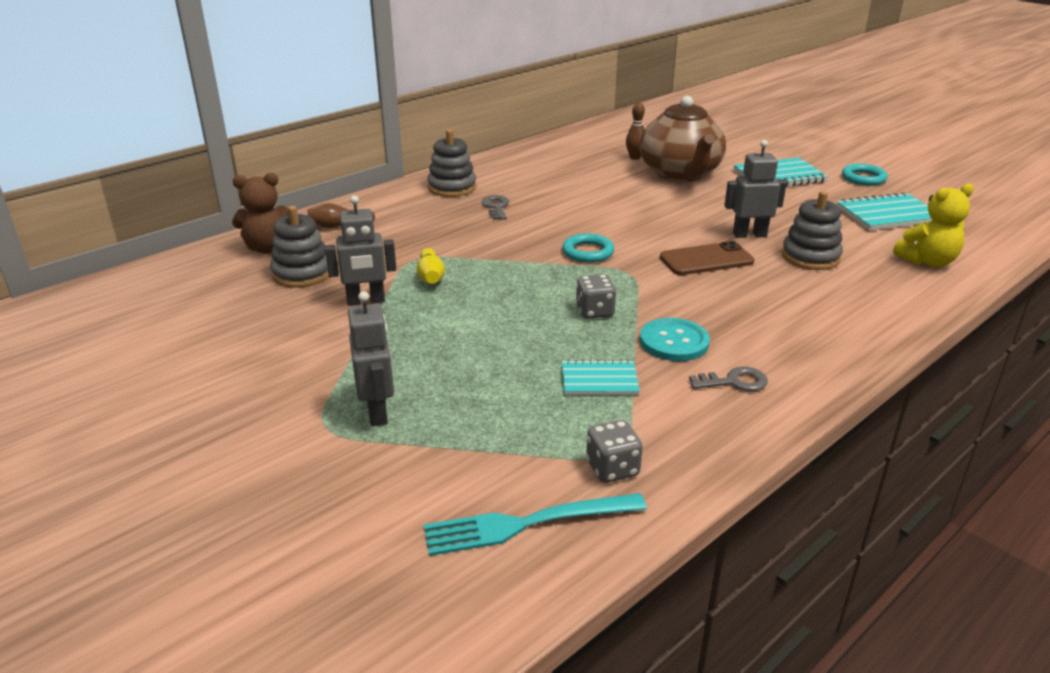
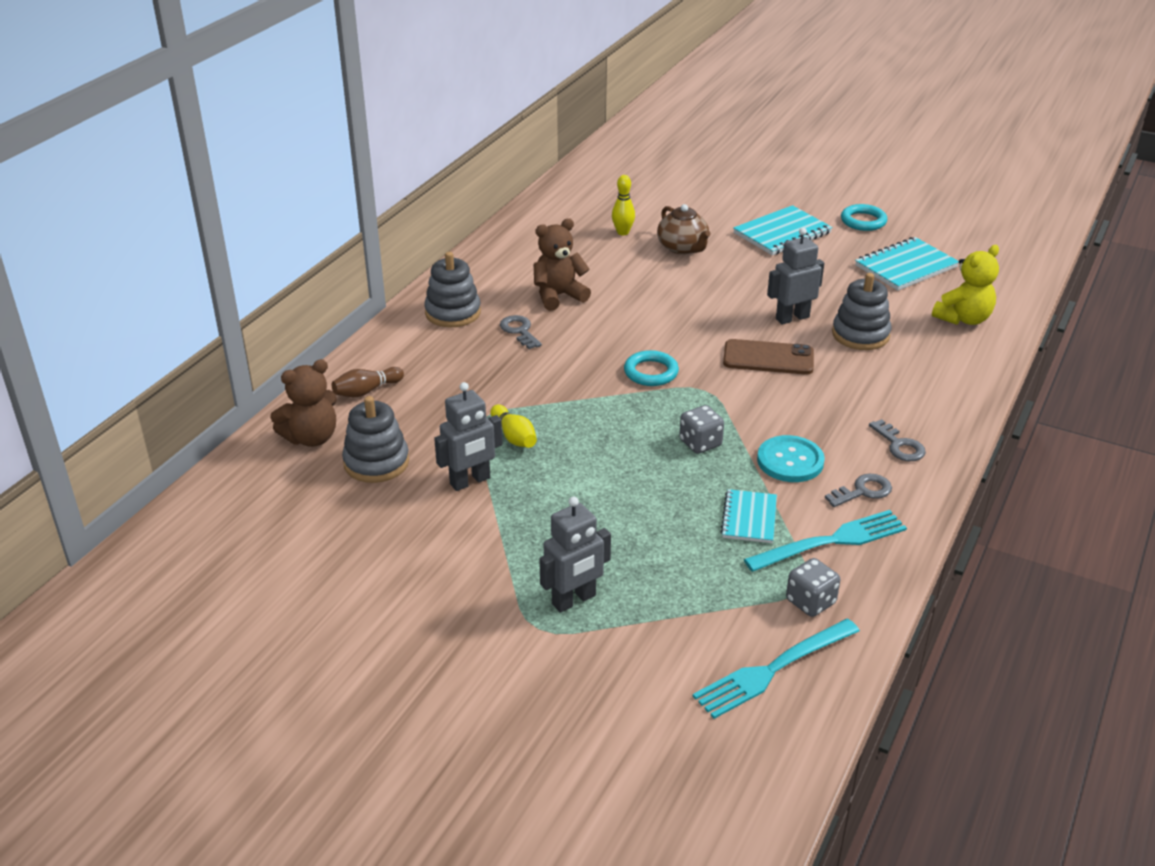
camera: 20 degrees left, 5 degrees up
grey robot [348,291,394,426] -> grey robot turned 90 degrees clockwise [540,497,611,613]
turquoise notebook [562,360,640,395] -> turquoise notebook turned 60 degrees counterclockwise [720,489,777,543]
brown bowling pin [626,103,645,160] -> yellow bowling pin [612,175,635,235]
brown teapot [639,96,726,182] -> brown teapot [657,204,711,255], size x0.55
brown phone [660,241,754,275] -> brown phone turned 45 degrees clockwise [723,339,814,375]
none -> brown teddy bear [534,218,591,311]
none -> turquoise fork [744,510,907,572]
none -> grey key [869,419,926,461]

